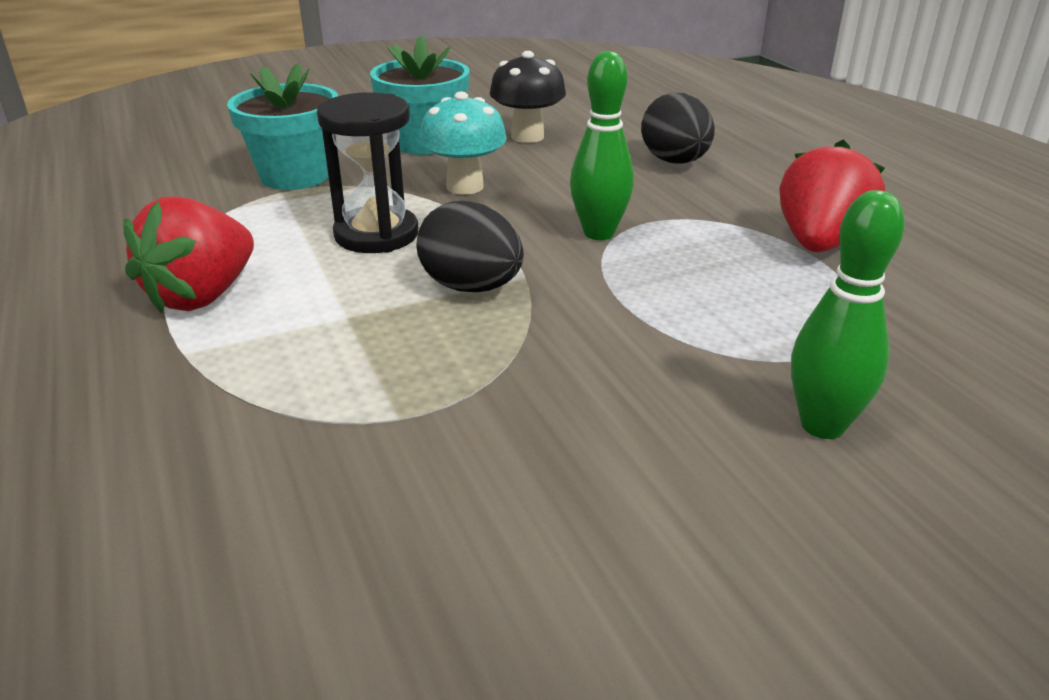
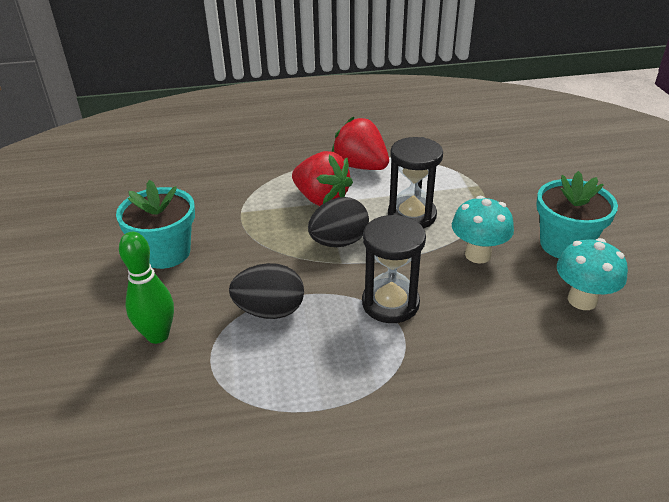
camera: 105 degrees right, 5 degrees up
turquoise flower pot [227,63,338,190] -> turquoise flower pot moved to [116,180,195,269]
black mushroom [490,51,566,143] -> turquoise mushroom [557,238,628,310]
green bowling pin [570,51,634,240] -> black hourglass [362,214,426,323]
black egg [641,93,715,164] -> black egg moved to [229,263,304,319]
red strawberry [780,140,885,253] -> red strawberry moved to [292,151,353,206]

